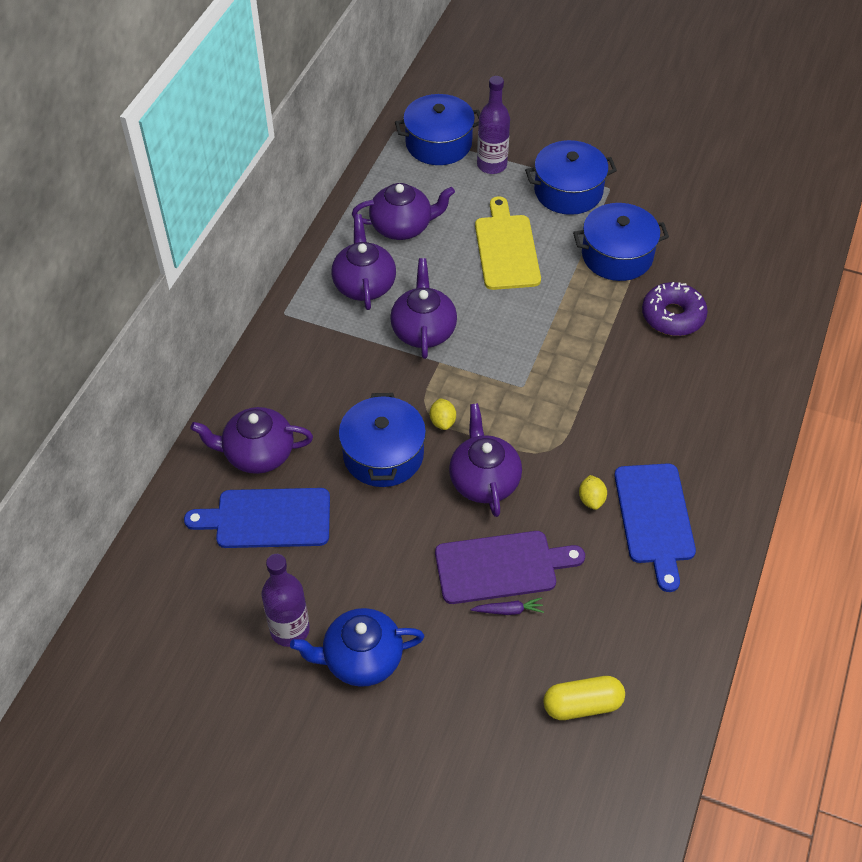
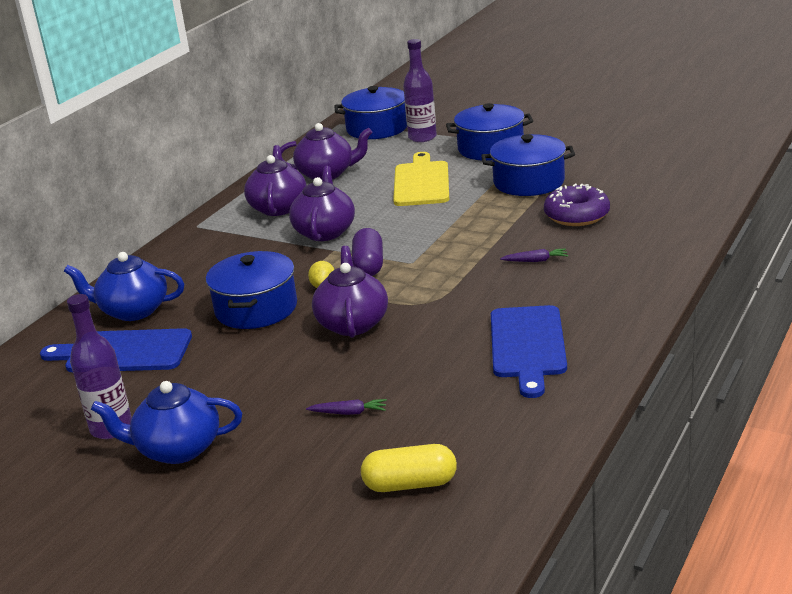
camera: 10 degrees right, 25 degrees down
purple teapot [190,407,313,474] -> blue teapot [64,252,184,321]
purple cutting board [435,531,585,604] -> none
yellow lemon [579,475,607,510] -> none
none -> purple capsule [352,228,383,276]
none -> purple carrot [500,248,568,262]

